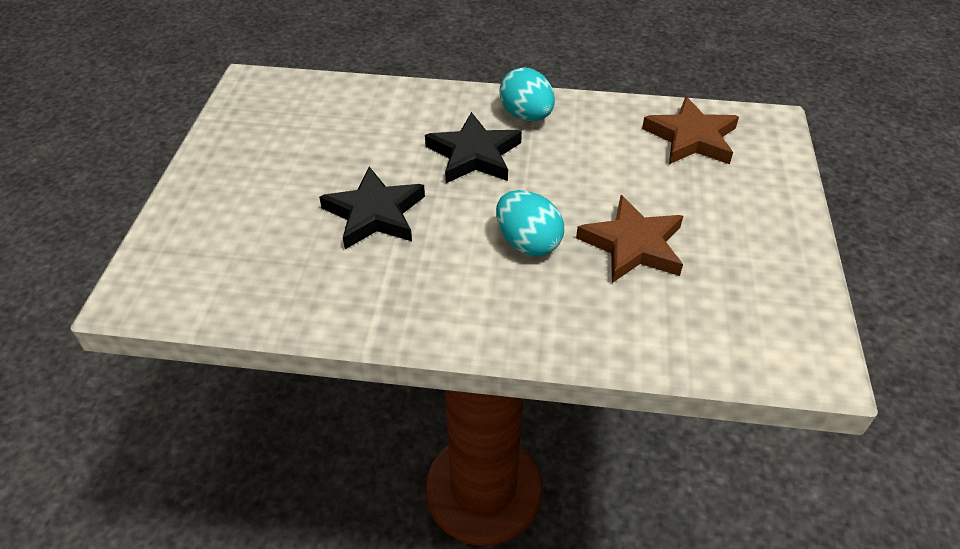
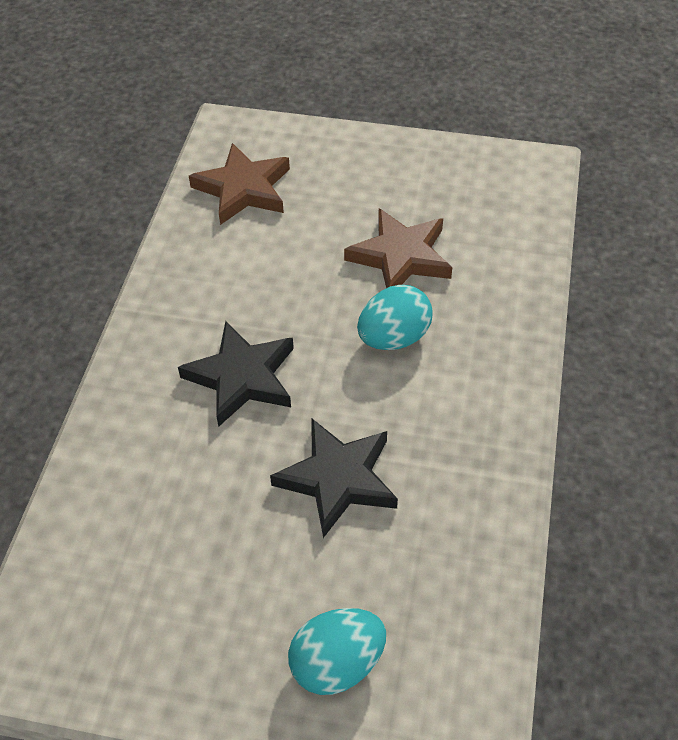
camera: 85 degrees left, 5 degrees up
turquoise egg [500,67,555,121] -> turquoise egg moved to [288,608,386,695]

